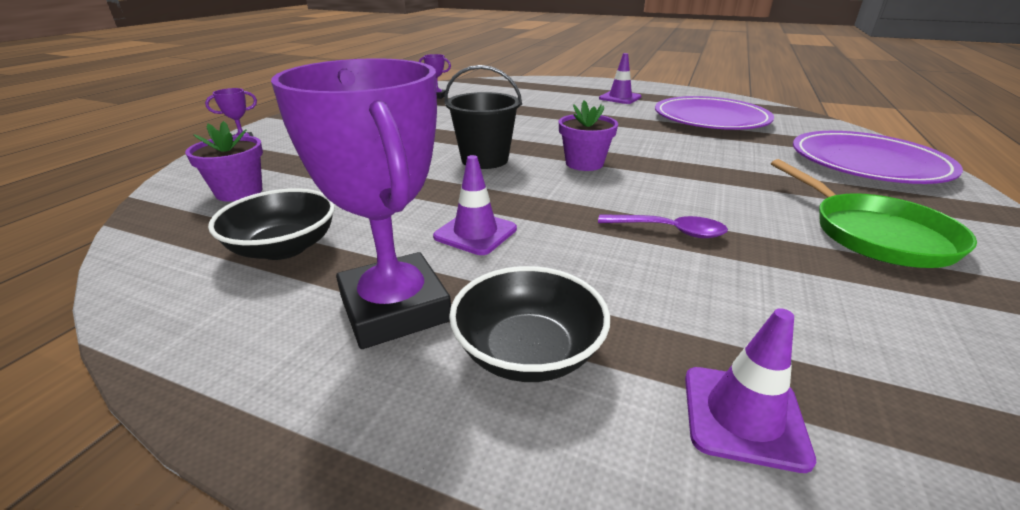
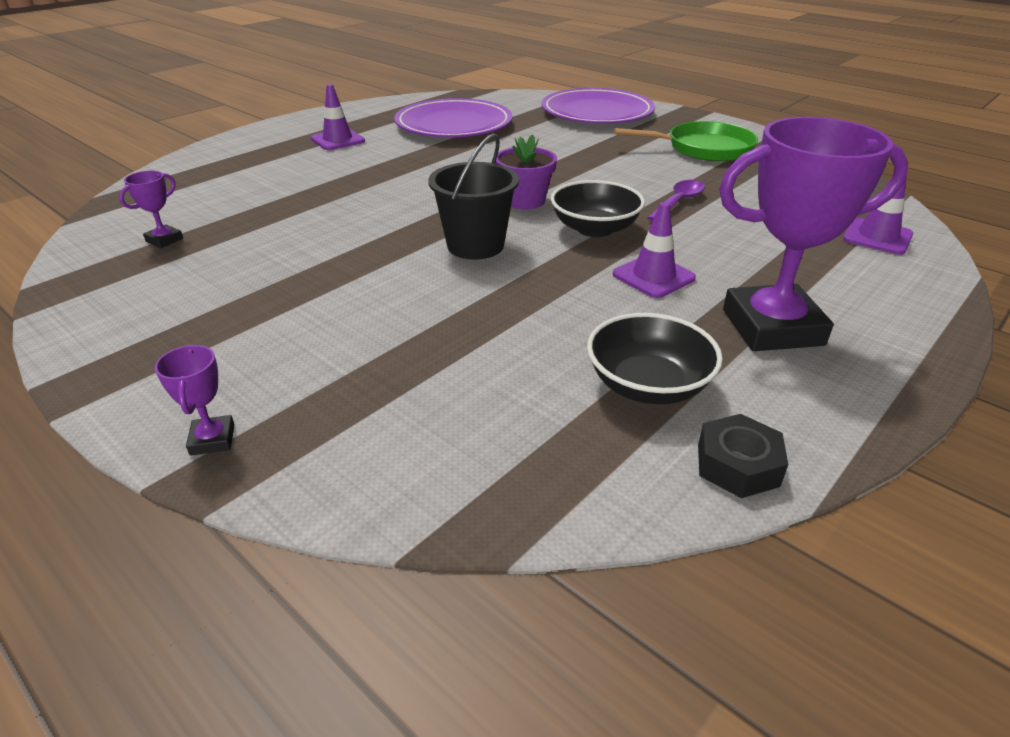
camera: 70 degrees left, 5 degrees up
purple flower pot [185,121,263,202] -> none
black bowl [449,266,610,382] -> black bowl moved to [551,180,645,237]
none -> black nut [698,414,788,498]

